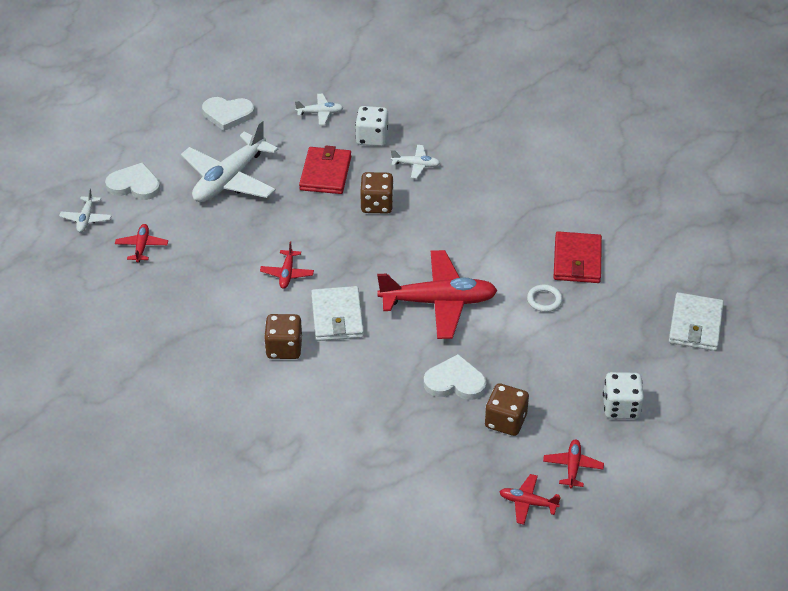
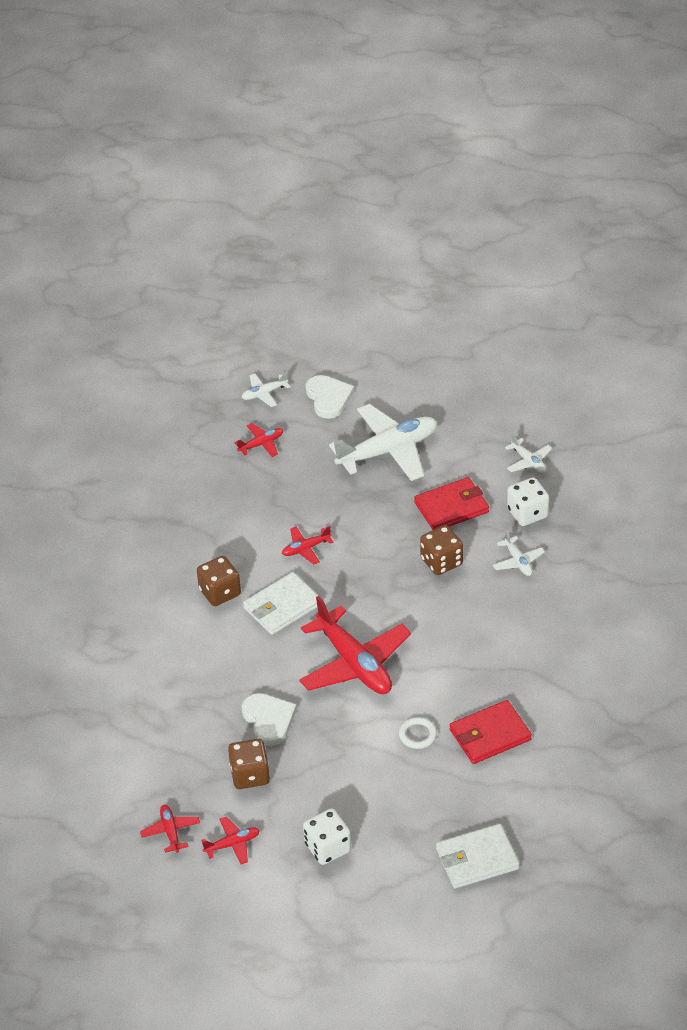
camera: 60 degrees right, 0 degrees up
white plane [181,120,278,202] -> white plane turned 150 degrees clockwise [329,404,437,481]
white heart [202,97,255,131] -> none

